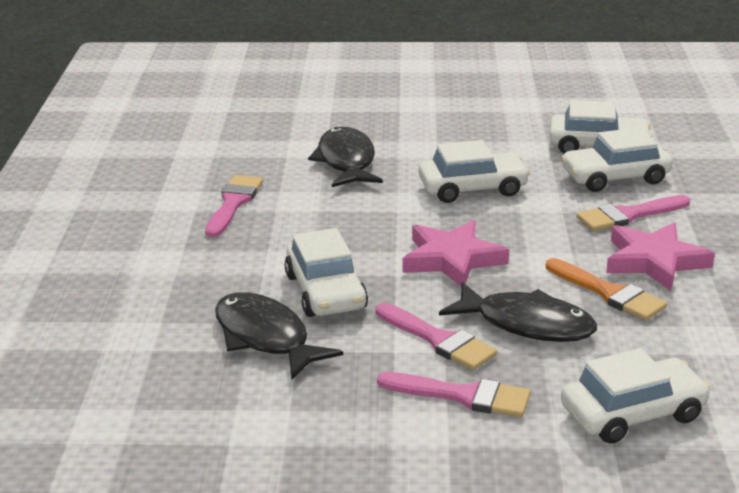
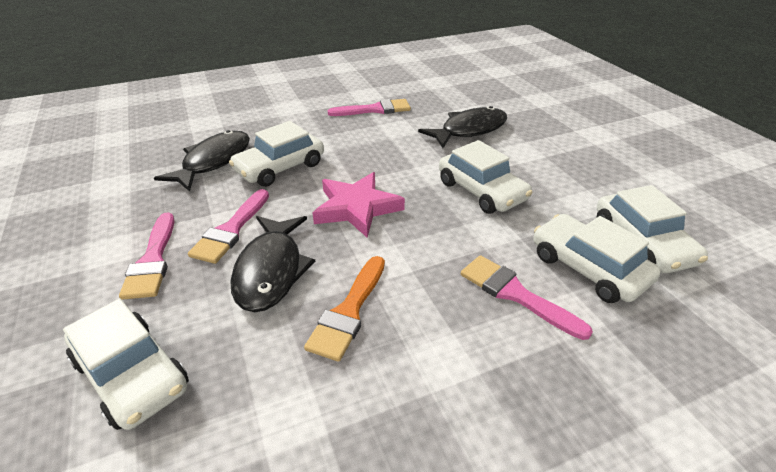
camera: 65 degrees right, 10 degrees up
pink star [606,222,715,291] -> none

